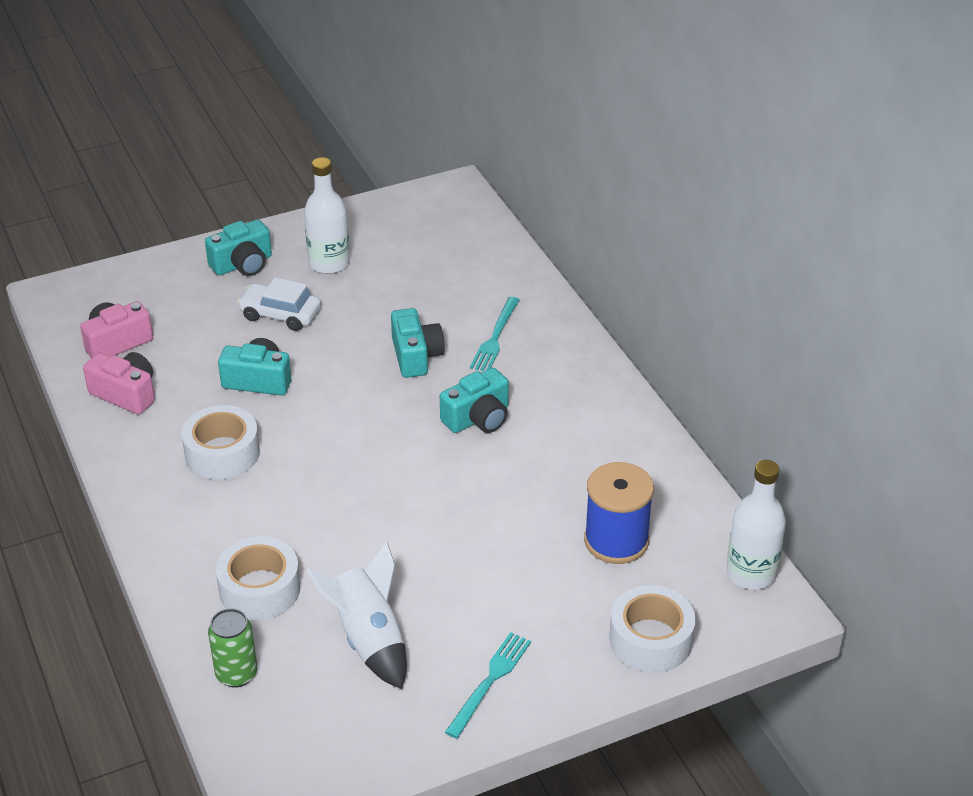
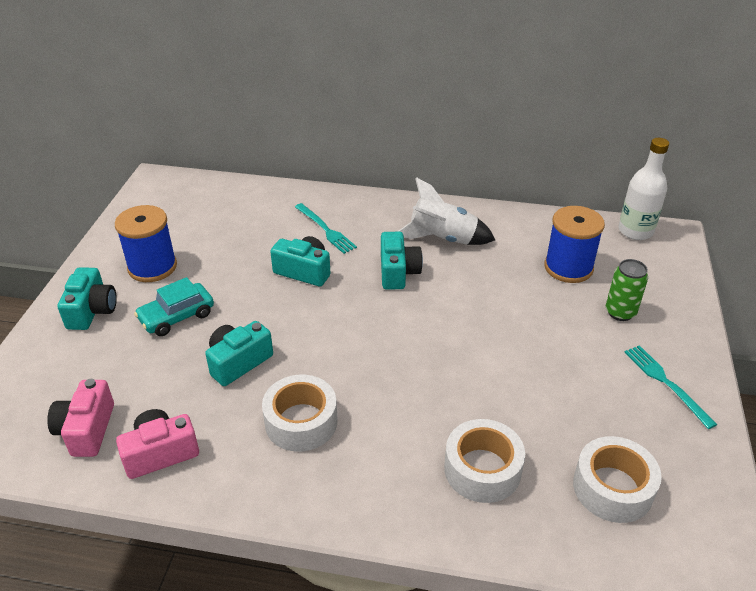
camera: 55 degrees left, 0 degrees up
green can [208,608,257,688] -> green can moved to [606,259,648,321]
white car [237,277,321,331] -> turquoise car [134,277,214,336]
white bottle [304,157,350,274] -> blue spool [115,205,177,282]
white rocket [306,541,407,689] -> white rocket moved to [397,177,495,245]
white tape [609,585,696,672] -> white tape moved to [573,436,662,523]

